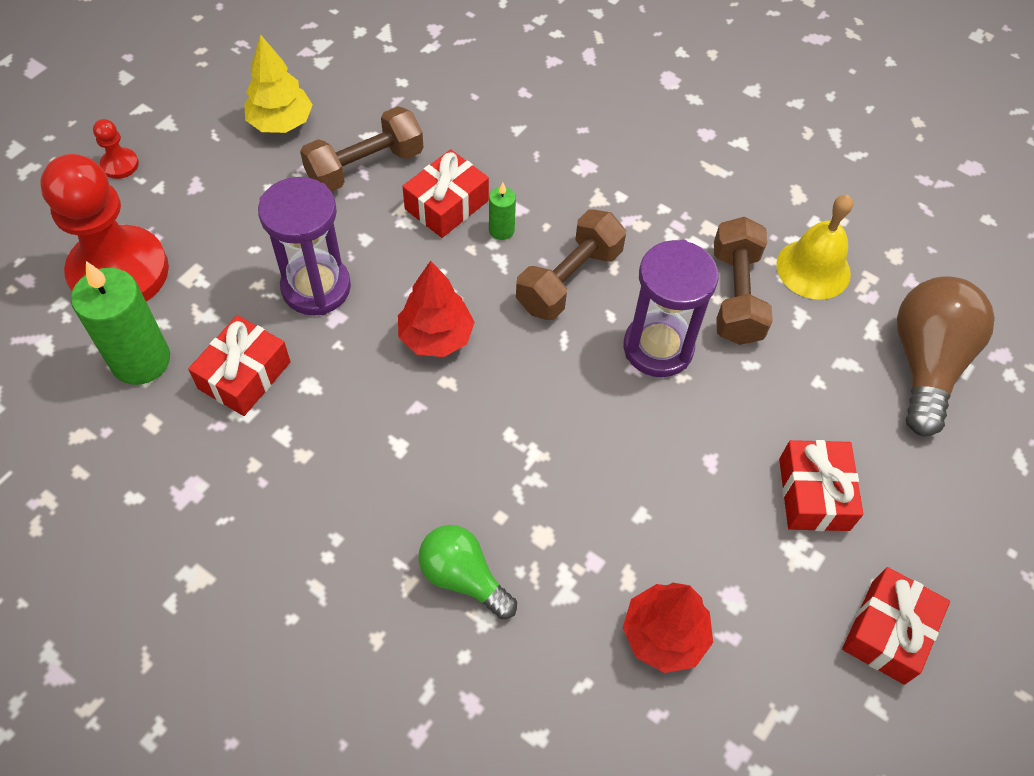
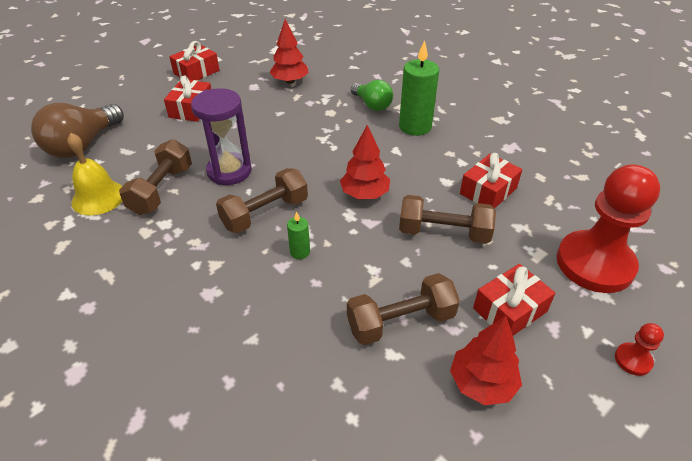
camera: 165 degrees left, 15 degrees down
green candle [71,261,170,385] -> green candle moved to [399,40,439,136]
yellow tree [244,34,313,133] -> red tree [450,316,522,405]
purple hourglass [258,177,351,315] -> brown dumbbell [399,195,496,244]
red gift [402,149,489,238] -> red gift moved to [473,264,555,335]

